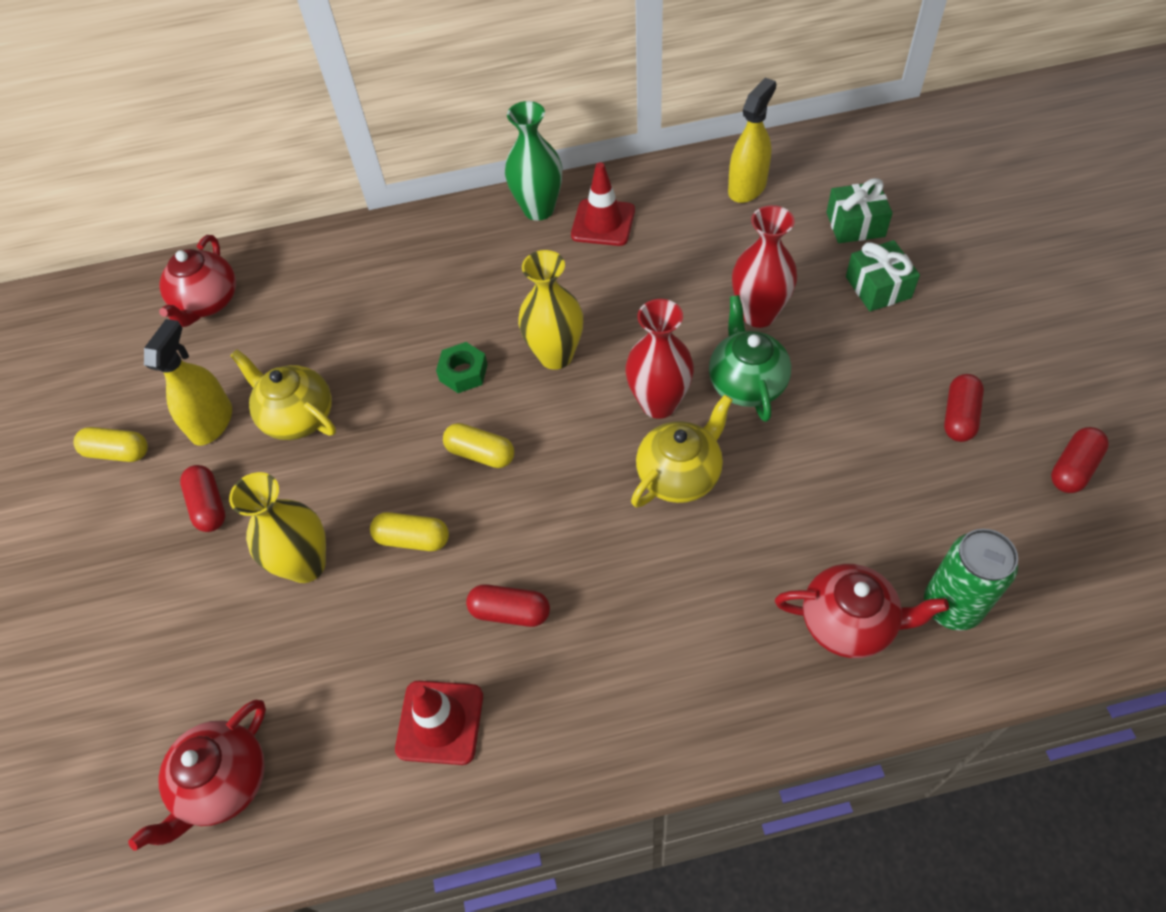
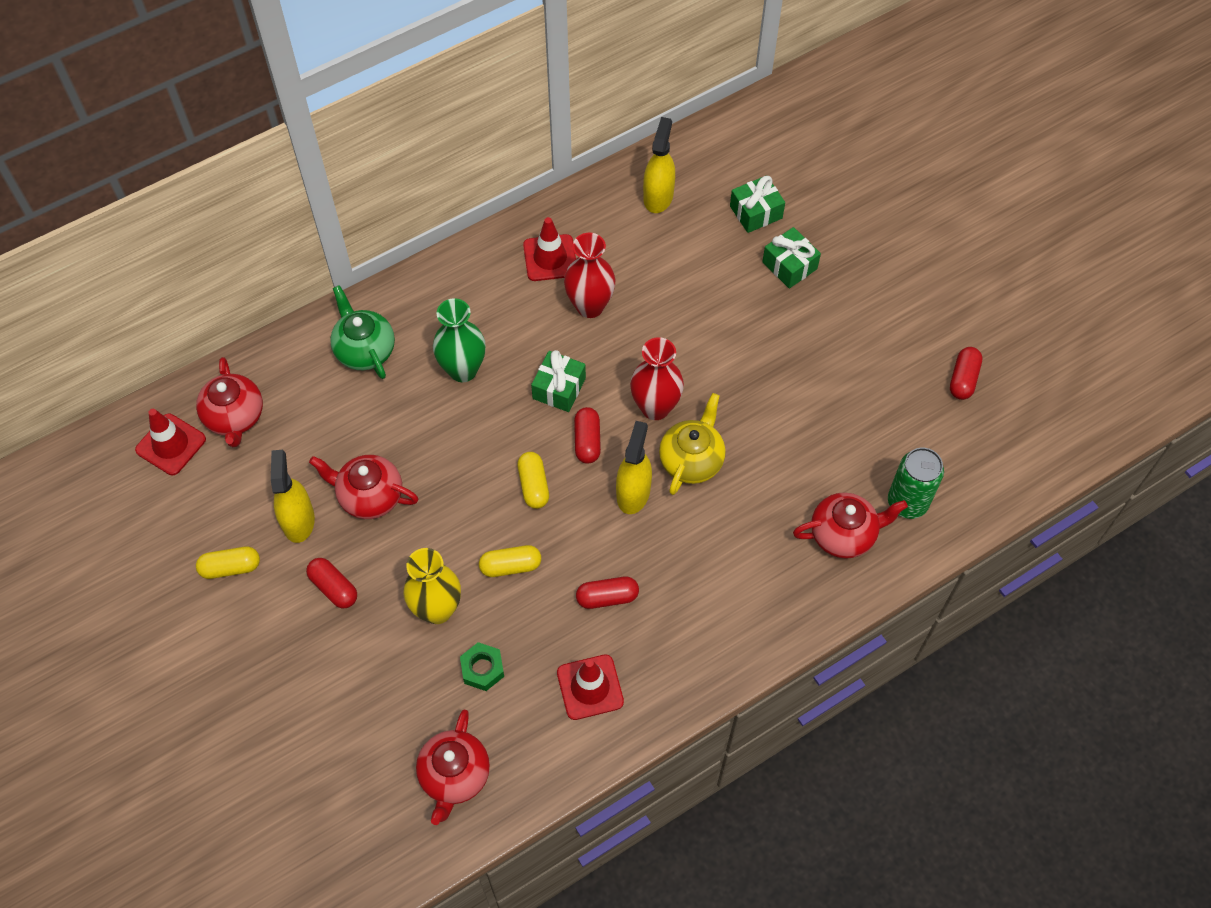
camera: 25 degrees left, 5 degrees up
yellow teapot [230,350,336,440] -> red teapot [309,455,418,519]
green nut [436,342,488,393] -> green nut moved to [460,642,504,691]
yellow capsule [443,423,514,468] -> yellow capsule turned 75 degrees clockwise [517,452,549,509]
green vase [505,101,562,221] -> green vase moved to [433,298,486,382]
yellow vase [518,250,583,370] -> green gift [531,350,586,412]
green teapot [709,295,791,422] -> green teapot moved to [330,285,395,379]
red vase [732,205,797,328] -> red vase moved to [564,233,615,318]
red capsule [944,374,984,442] -> red capsule moved to [574,407,601,464]
none -> red traffic cone [135,409,206,475]
none -> yellow spray bottle [616,421,652,514]

